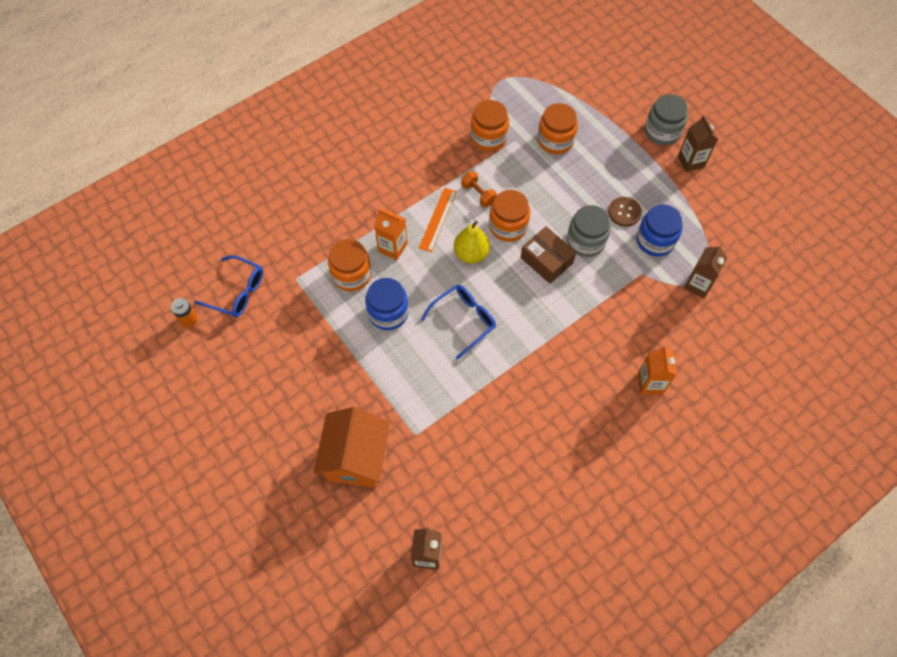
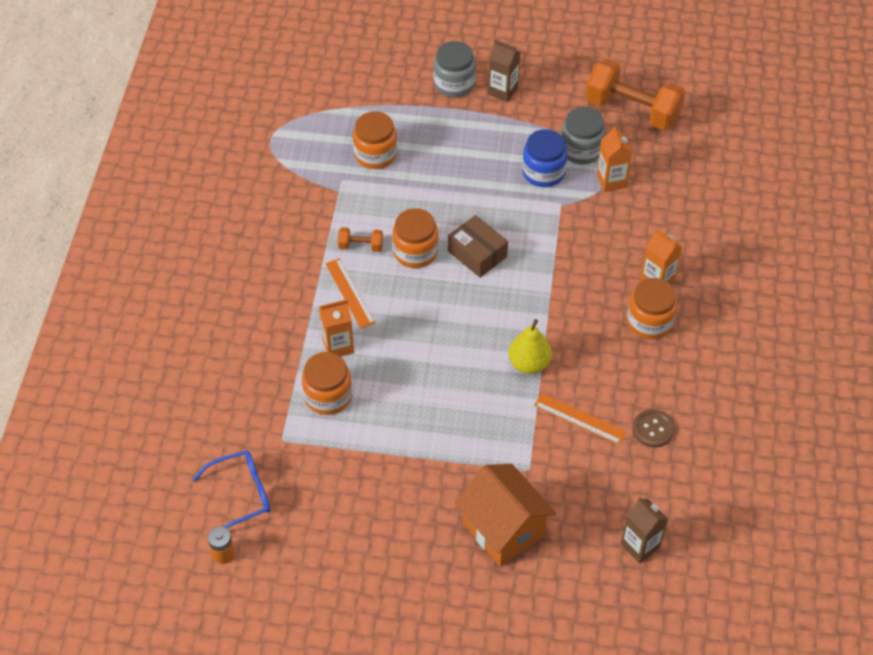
camera: 45 degrees left, 10 degrees down
blue jar [365,278,409,330] -> none
blue glasses [421,285,496,359] -> none
yellow pear [454,221,490,264] -> yellow pear moved to [509,319,552,374]
orange jar [471,100,509,151] -> orange jar moved to [627,278,677,339]
brown box [521,226,576,284] -> brown box turned 45 degrees clockwise [448,215,508,278]
grey jar [567,205,611,257] -> grey jar moved to [561,107,606,165]
brown button [608,197,642,227] -> brown button moved to [633,409,675,447]
brown carton [684,245,727,299] -> orange carton [597,126,632,192]
none -> orange ruler [534,393,627,445]
none -> orange dumbbell [585,59,685,130]

